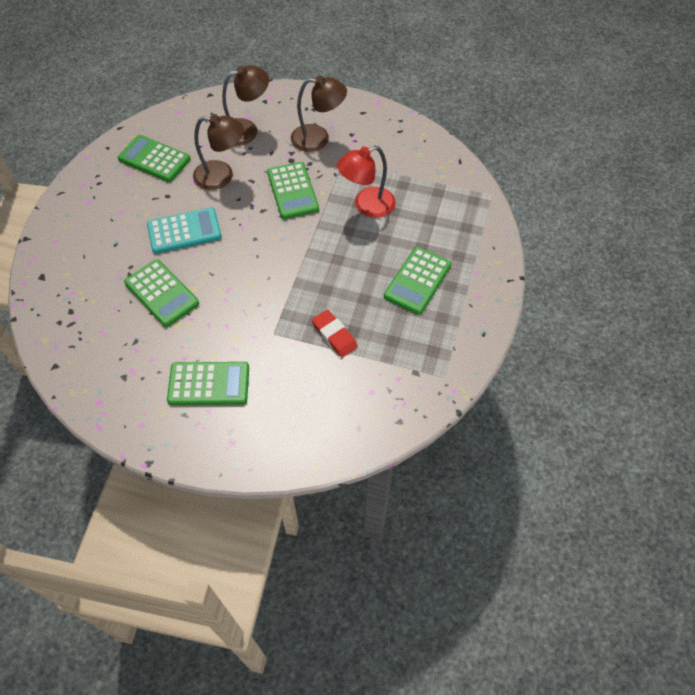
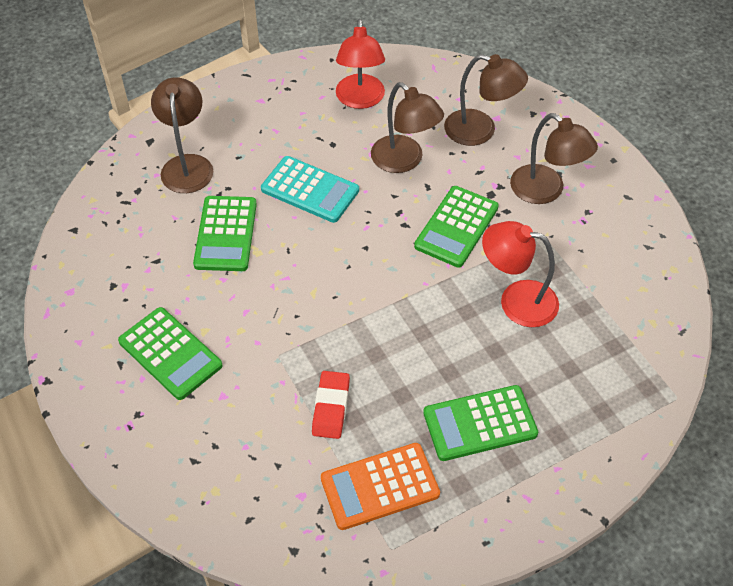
camera: 45 degrees right, 5 degrees down
green calculator [118,135,191,182] -> red lamp [336,19,385,109]
none -> brown lamp [151,77,213,193]
none -> orange calculator [321,443,440,530]

